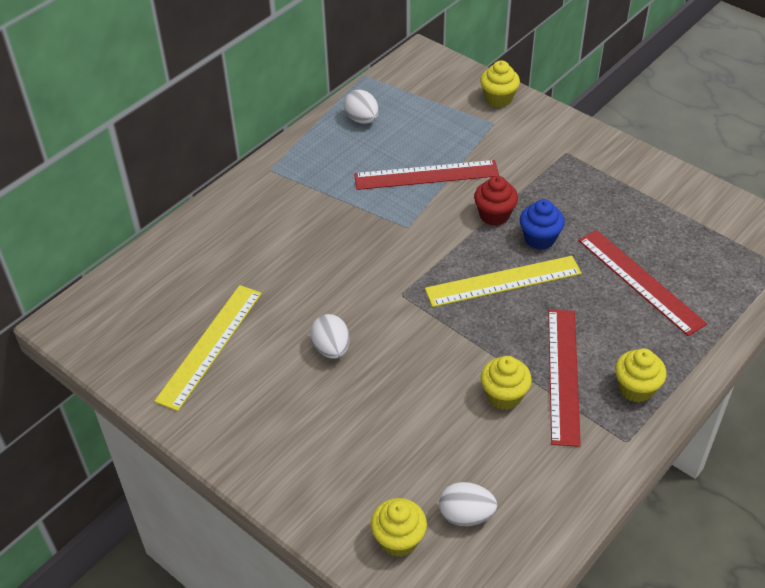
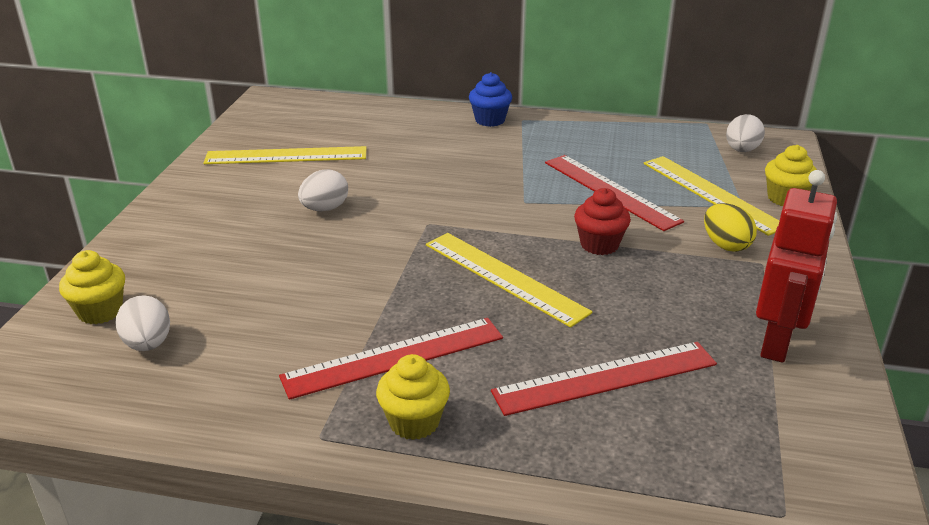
camera: 60 degrees right, 15 degrees down
white egg [344,90,379,124] -> white egg moved to [726,114,765,152]
yellow cupcake [481,356,532,410] -> none
blue cupcake [520,199,565,250] -> blue cupcake moved to [469,72,512,127]
red ruler [578,230,707,336] -> red ruler turned 45 degrees clockwise [491,342,717,416]
none -> yellow ruler [644,156,779,236]
none -> yellow egg [704,203,757,252]
none -> red robot [756,170,837,363]

